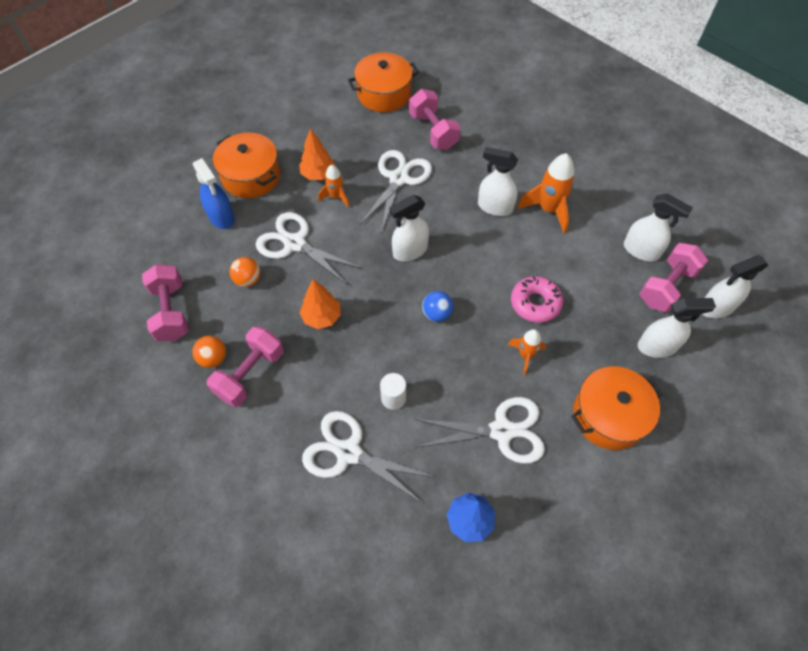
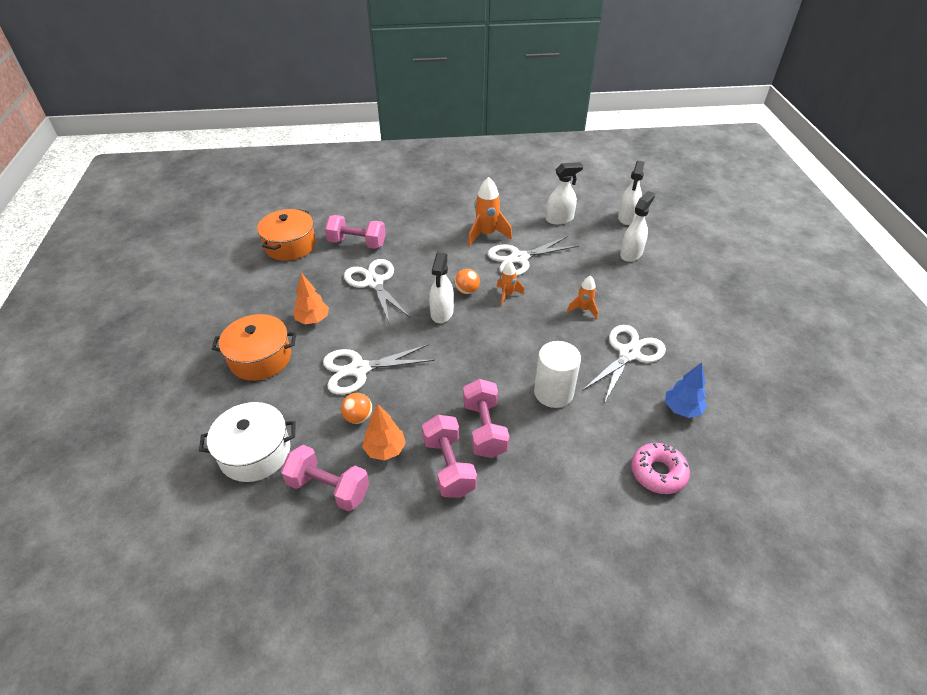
camera: 50 degrees left, 15 degrees down
orange ball [192,336,226,368] -> orange ball moved to [454,269,480,294]
blue spray bottle [193,158,234,229] -> none
orange tree [300,279,341,329] -> orange tree moved to [362,404,406,461]
white scissors [302,411,434,503] -> white scissors moved to [488,236,579,276]
orange rocket [318,165,350,208] -> orange rocket moved to [497,261,524,306]
white cylinder [380,373,406,410] -> white cylinder [534,341,581,408], size x1.75
blue ball [422,291,453,322] -> none
white spray bottle [478,147,518,216] -> none
pink donut [511,276,563,323] -> pink donut moved to [631,443,690,494]
orange pot [571,366,663,450] -> none
pink dumbbell [639,243,708,312] -> pink dumbbell moved to [463,379,509,458]
none -> white pot [199,402,295,482]

